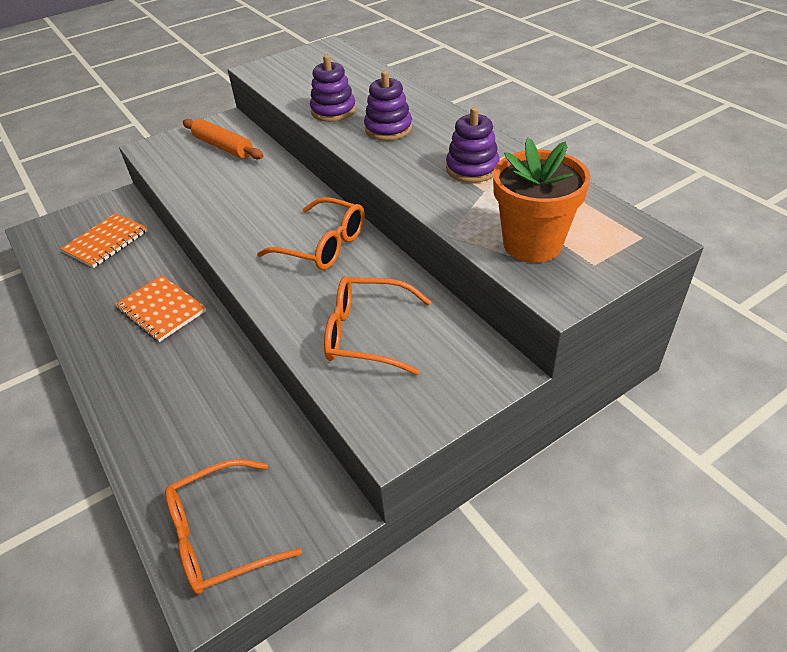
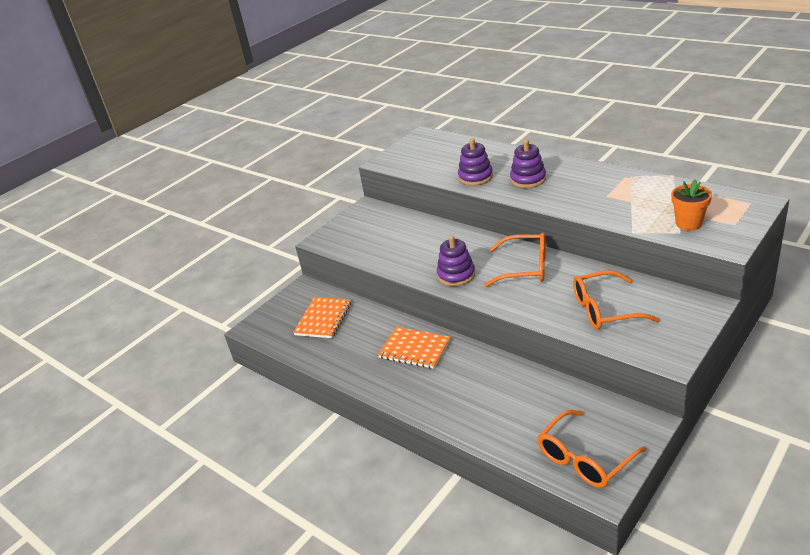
camera: 15 degrees left, 10 degrees down
orange rolling pin [183,119,263,160] -> none
purple stacking toy [446,107,500,183] -> purple stacking toy moved to [437,235,475,286]
orange flower pot [493,138,591,263] -> orange flower pot [671,180,712,230], size x0.64

